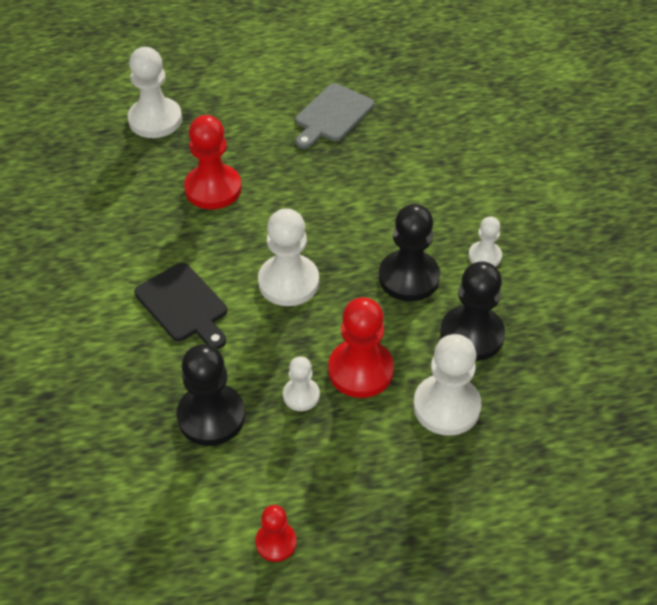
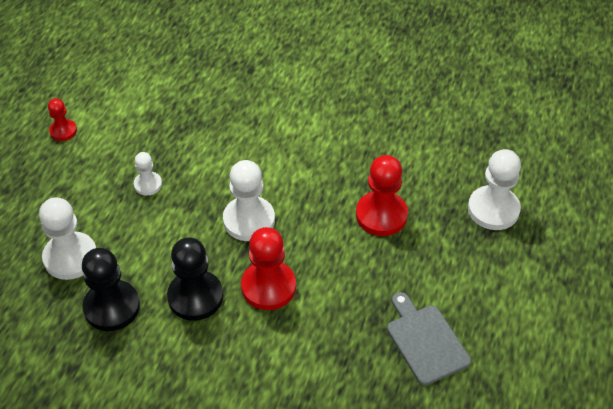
camera: 120 degrees right, 0 degrees up
black cutting board [134,263,227,349] -> none
black pawn [177,344,245,446] -> none
red pawn [328,297,394,398] -> red pawn moved to [241,227,296,310]
white pawn [468,216,502,267] -> none

